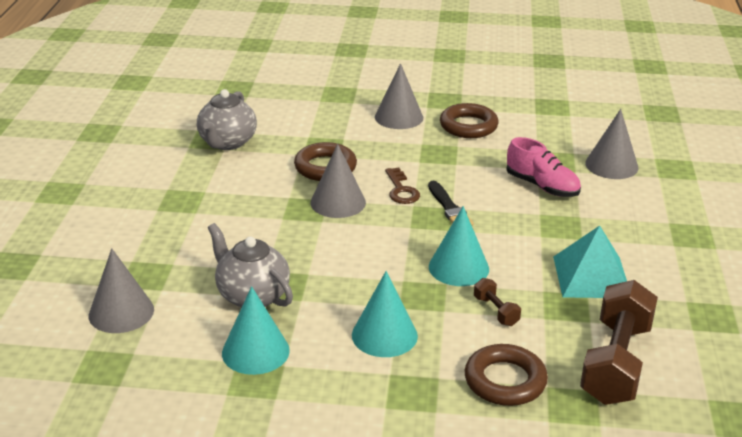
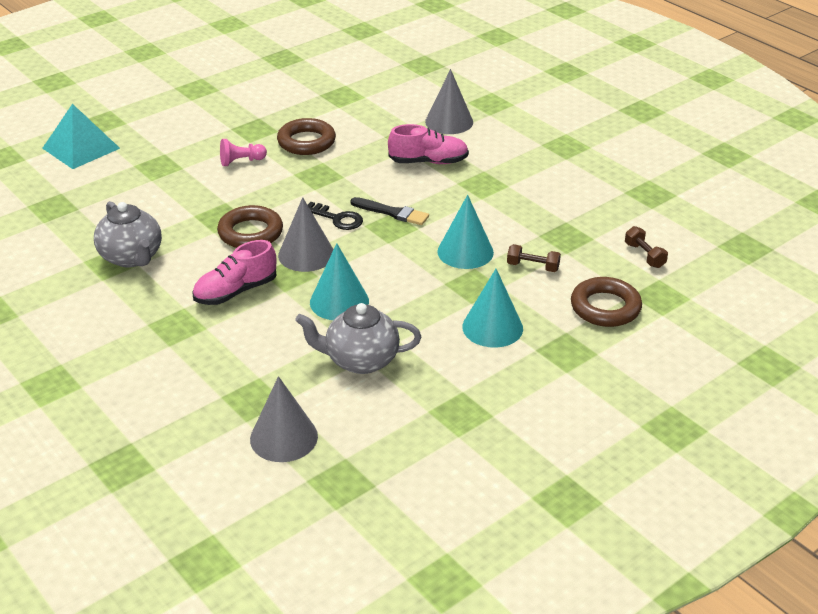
camera: 45 degrees left, 5 degrees up
turquoise cone [222,286,290,375] -> turquoise cone moved to [310,243,369,320]
grey cone [375,63,423,129] -> pink pawn [220,139,267,166]
brown key [385,168,420,204] -> black key [308,202,363,230]
turquoise pyramid [553,226,627,298] -> turquoise pyramid moved to [42,104,120,169]
brown dumbbell [580,280,658,405] -> brown dumbbell [625,226,668,268], size x0.44
none -> pink shoe [192,240,277,305]

